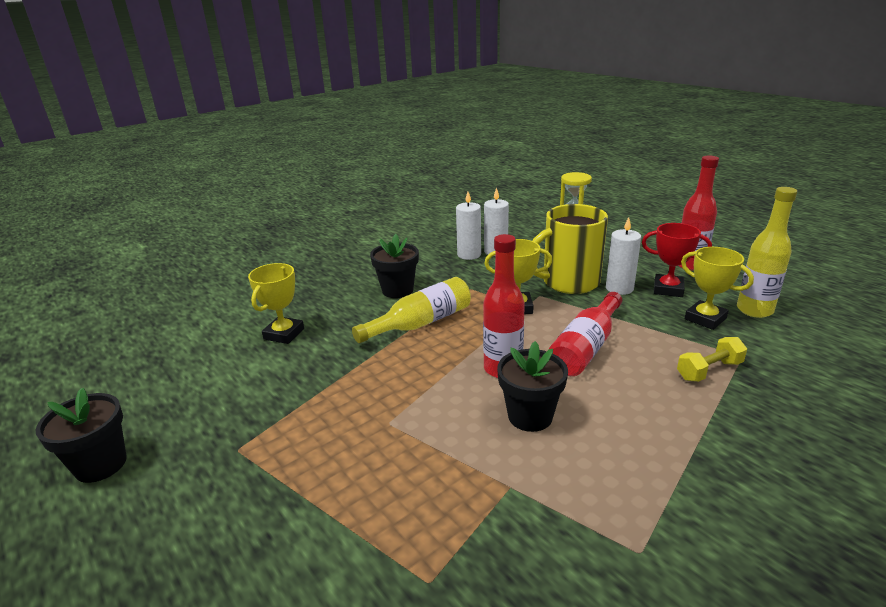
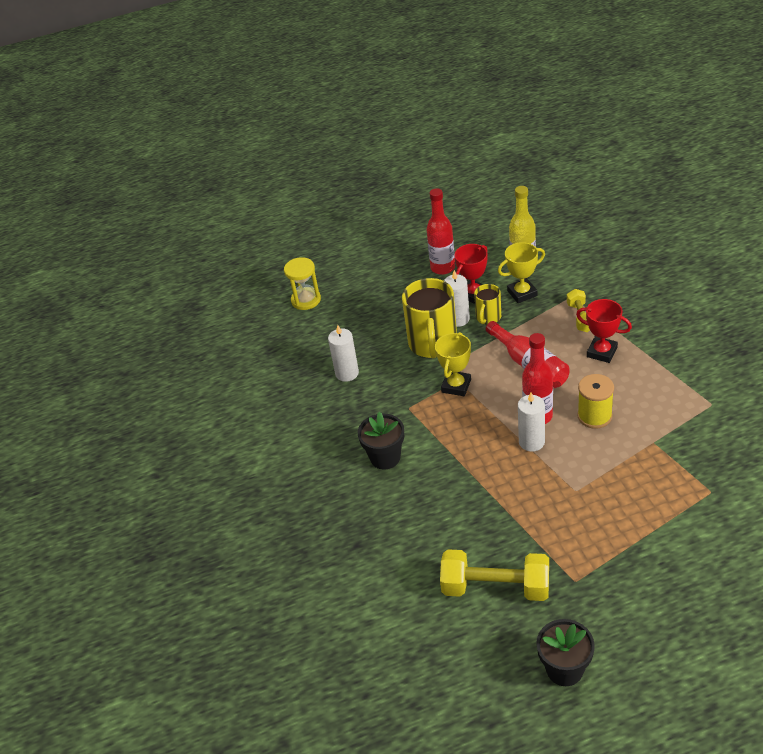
camera: 65 degrees left, 15 degrees up
yellow trophy [248,263,304,344] -> none
yellow bottle [352,277,471,343] -> none
white candle [456,192,481,260] -> white candle moved to [518,392,545,452]
black flower pot [497,341,568,432] -> yellow spool [577,374,614,429]
none -> yellow dumbbell [440,549,549,601]
none -> yellow mug [474,284,501,325]
none -> red trophy [576,299,632,363]

